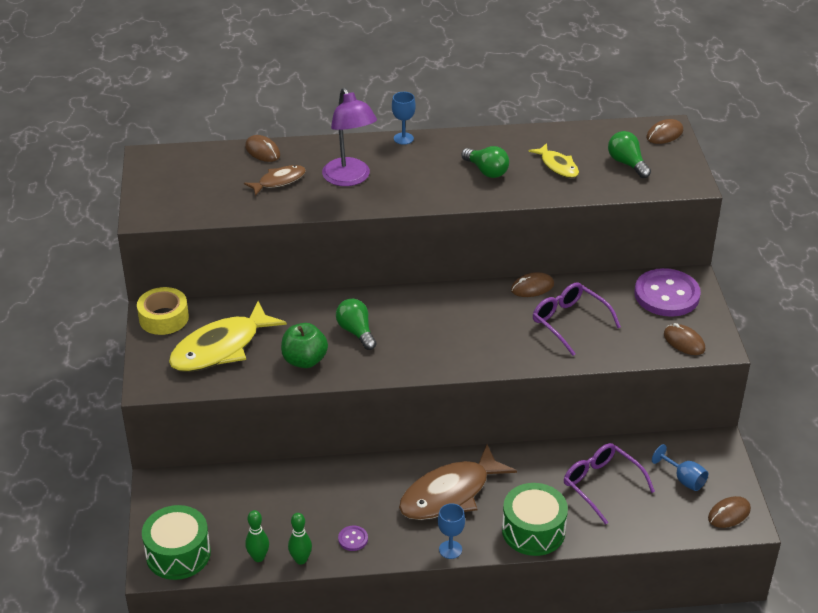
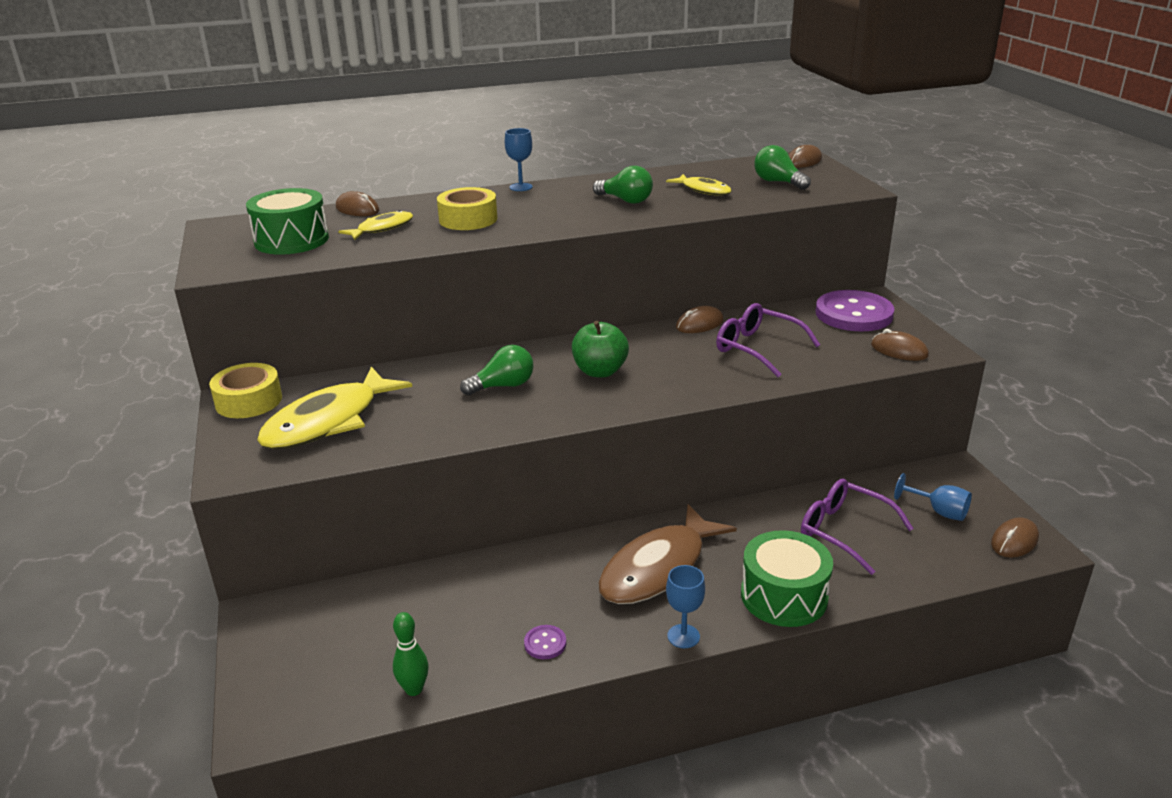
camera: 10 degrees left, 10 degrees down
green drum [142,505,211,580] -> green drum moved to [246,188,329,255]
brown fish [244,165,306,196] -> yellow fish [338,210,413,240]
green apple [281,323,328,368] -> green apple moved to [572,321,629,378]
green bowling pin [288,513,312,565] -> none
purple lamp [322,87,377,186] -> yellow tape [437,187,497,230]
green light bulb [336,299,376,350] -> green light bulb turned 105 degrees clockwise [460,345,534,395]

